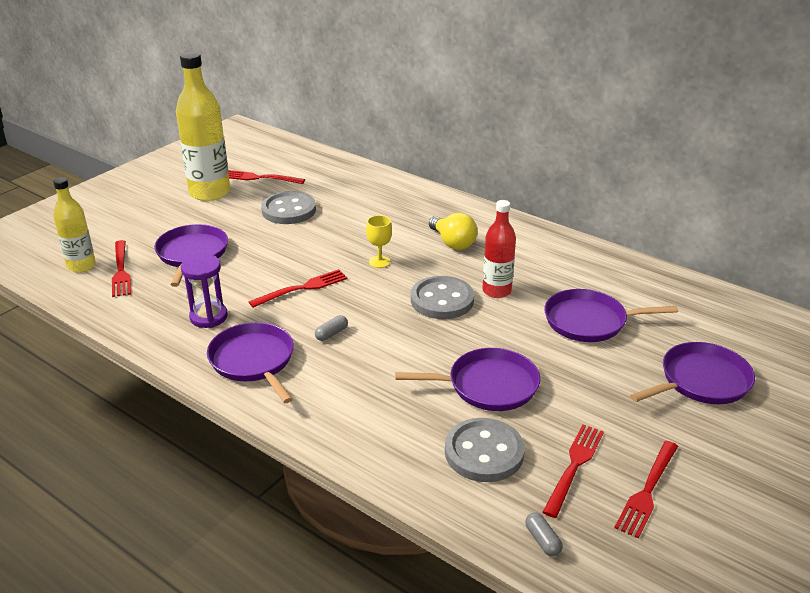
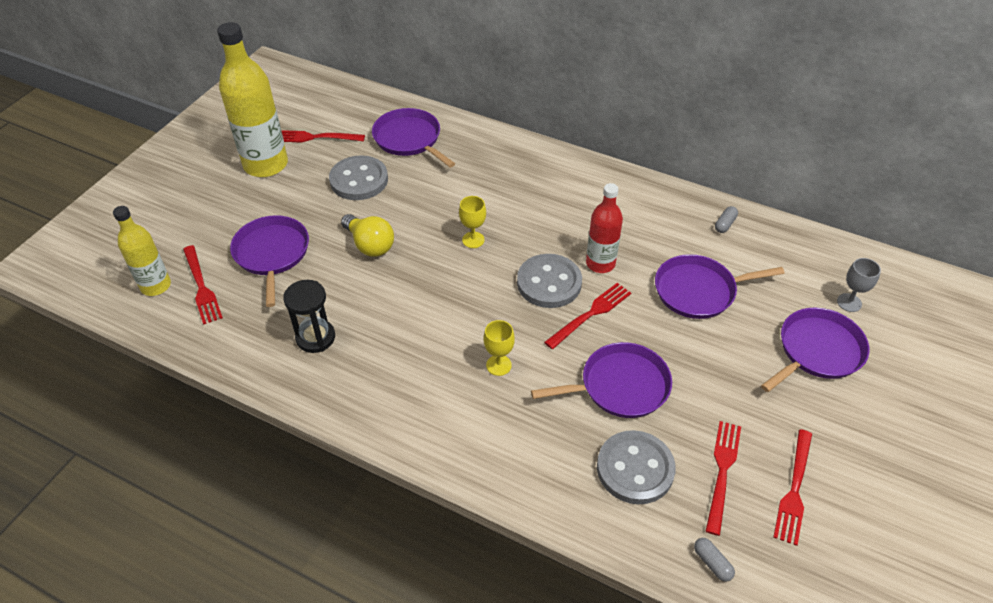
camera: 10 degrees left, 15 degrees up
purple hourglass [181,254,228,328] -> black hourglass [283,280,335,353]
purple pan [207,322,294,403] -> purple pan moved to [372,108,455,168]
red fork [249,269,348,308] -> red fork moved to [544,283,631,349]
grey capsule [315,315,348,341] -> grey capsule moved to [715,206,738,233]
yellow light bulb [429,213,477,250] -> yellow light bulb moved to [341,214,394,257]
none -> yellow goblet [484,320,515,376]
none -> grey goblet [837,258,881,312]

